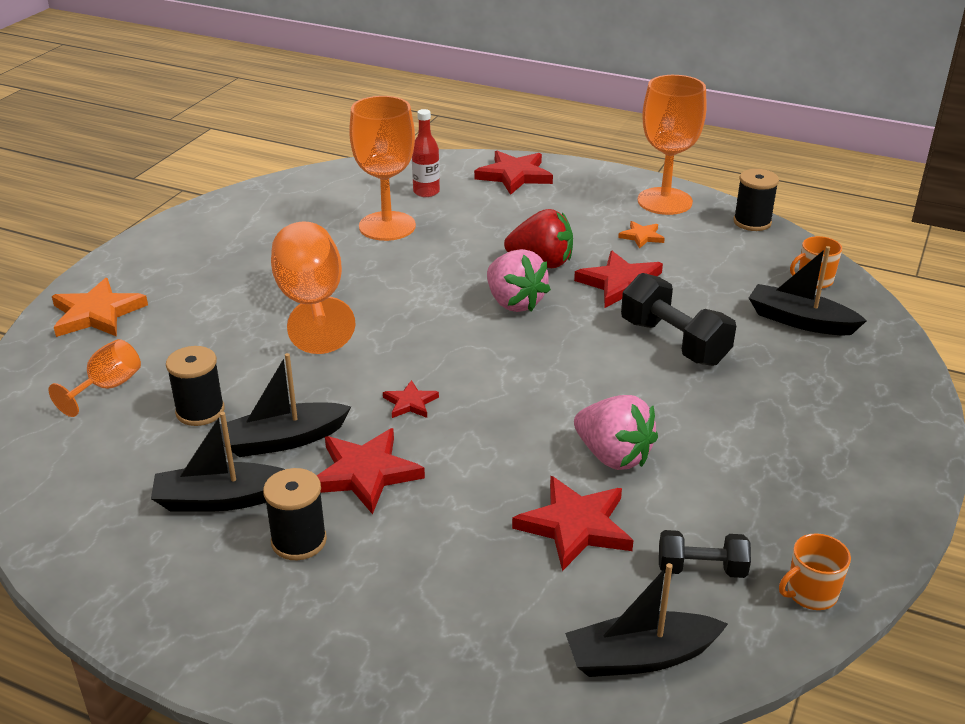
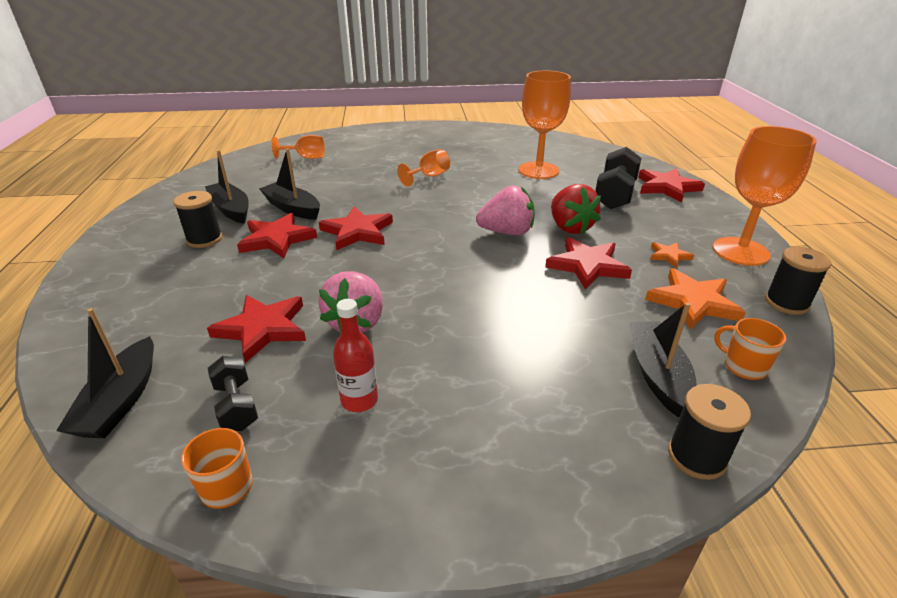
camera: 60 degrees right, 0 degrees up
orange star [52,278,148,337] -> orange star moved to [645,268,746,329]
black spool [166,346,225,426] -> black spool moved to [668,384,751,480]
orange goblet [271,221,355,354] -> orange goblet [397,149,450,187], size x0.54
red star [383,380,439,418] -> red star [319,207,393,250], size x1.88
red bottle [412,109,440,197] -> red bottle moved to [333,299,378,412]
pink strawberry [487,249,551,312] -> pink strawberry turned 120 degrees counterclockwise [476,186,535,235]
black boat [565,563,728,677] -> black boat turned 135 degrees counterclockwise [56,308,154,438]
black dumbbell [621,273,736,366] -> black dumbbell moved to [595,147,642,209]

